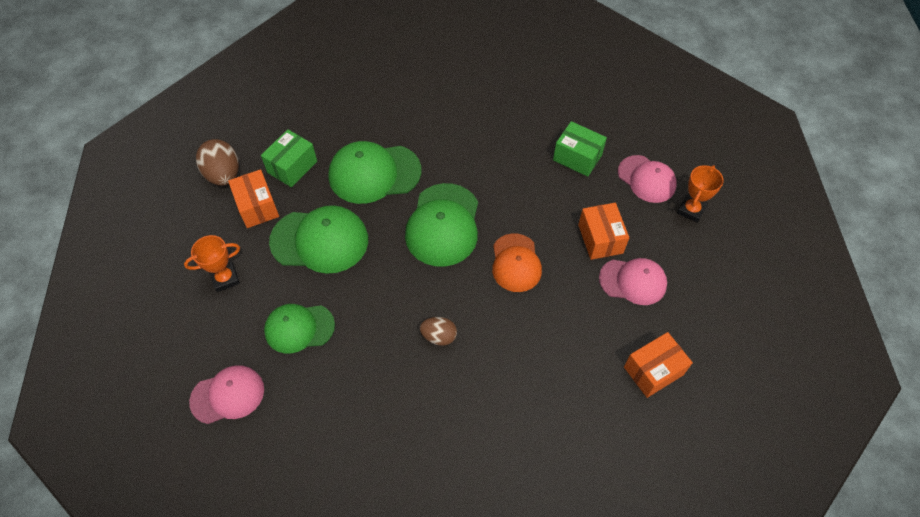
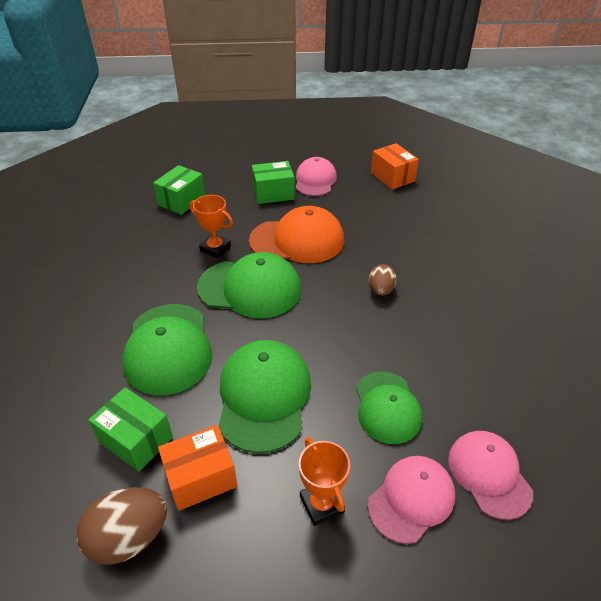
camera: 90 degrees left, 15 degrees down
orange cap [492,233,542,292] -> orange cap [249,206,344,263], size x1.51
orange box [578,203,629,260] -> green box [252,161,295,204]
pink cap [618,155,677,203] -> pink cap moved to [368,456,455,544]
orange trophy [677,165,724,223] -> orange trophy moved to [190,195,233,258]

